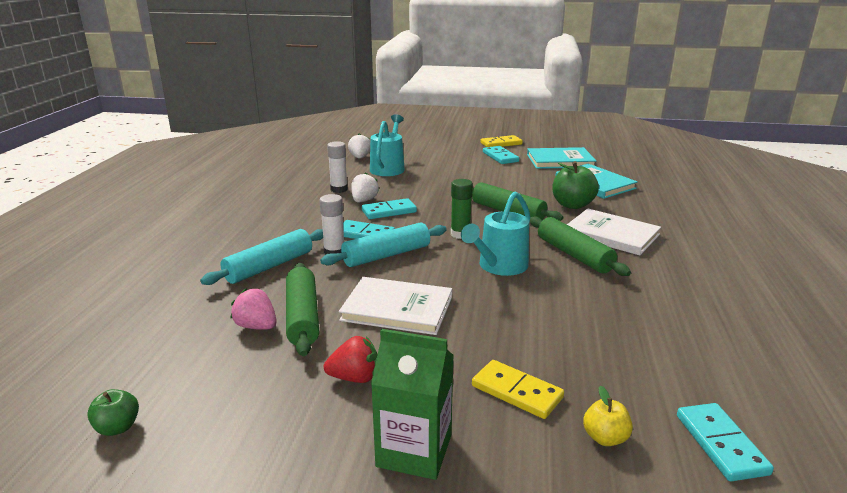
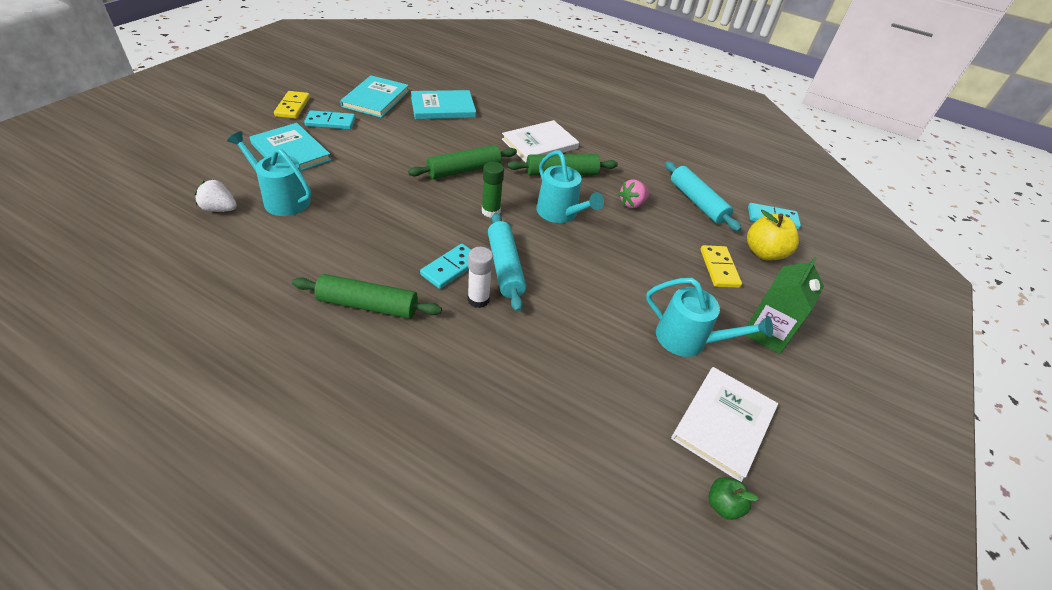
camera: 75 degrees left, 20 degrees up
turquoise rolling pin [200,229,323,285] -> turquoise rolling pin moved to [665,161,741,231]
pink strawberry [230,288,277,330] -> pink strawberry moved to [618,179,649,209]
green rolling pin [286,263,319,356] -> green rolling pin moved to [292,274,442,319]
red strawberry [324,336,378,383] -> turquoise watering can [646,278,773,357]
white glue stick [327,141,348,193] -> none
white book [339,277,452,335] -> white book moved to [671,367,778,482]
white strawberry [352,172,379,202] -> none
turquoise domino [362,198,417,219] -> none
yellow domino [472,360,564,419] -> yellow domino turned 60 degrees counterclockwise [701,245,742,288]
green apple [552,161,599,209] -> none
yellow apple [583,385,633,446] -> yellow apple [747,210,799,261], size x1.78
none -> turquoise book [249,123,331,171]

